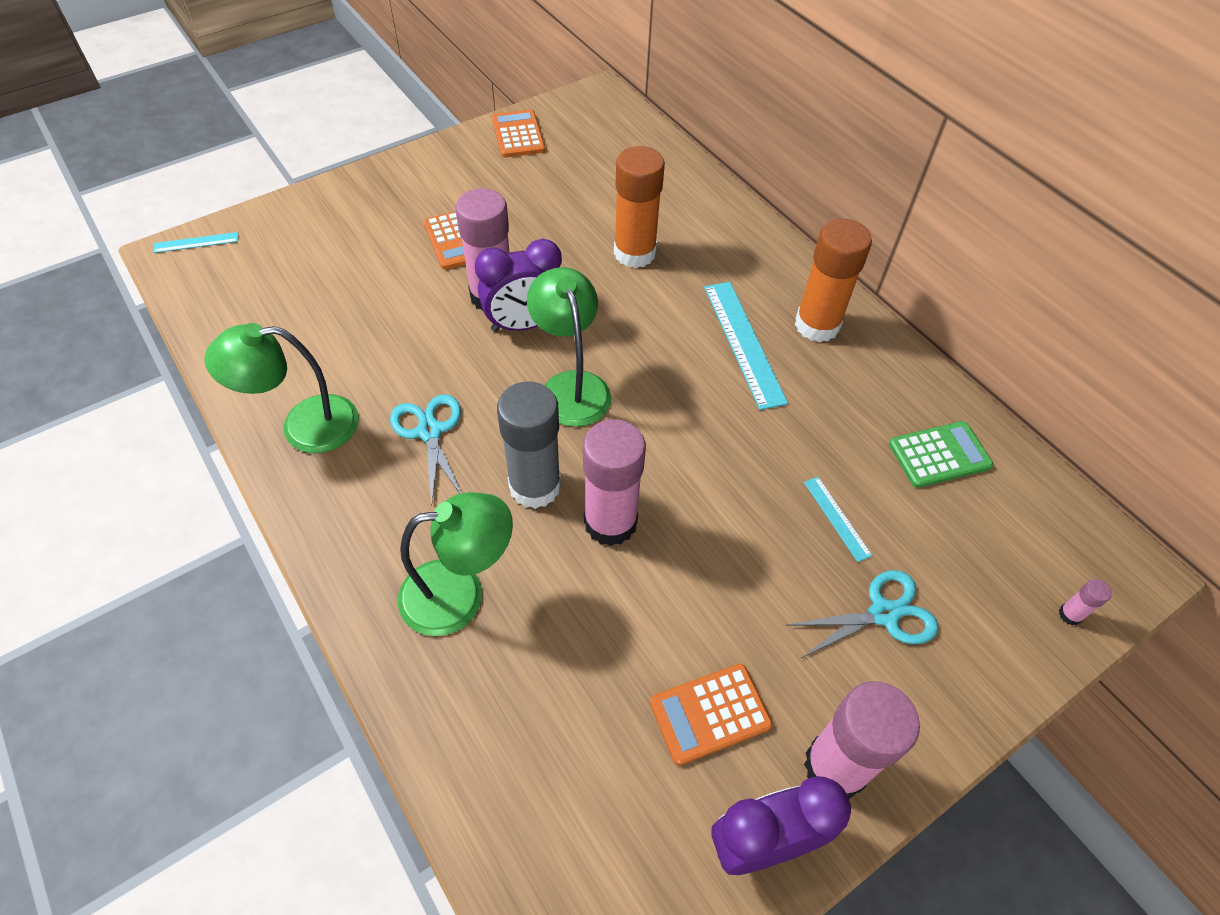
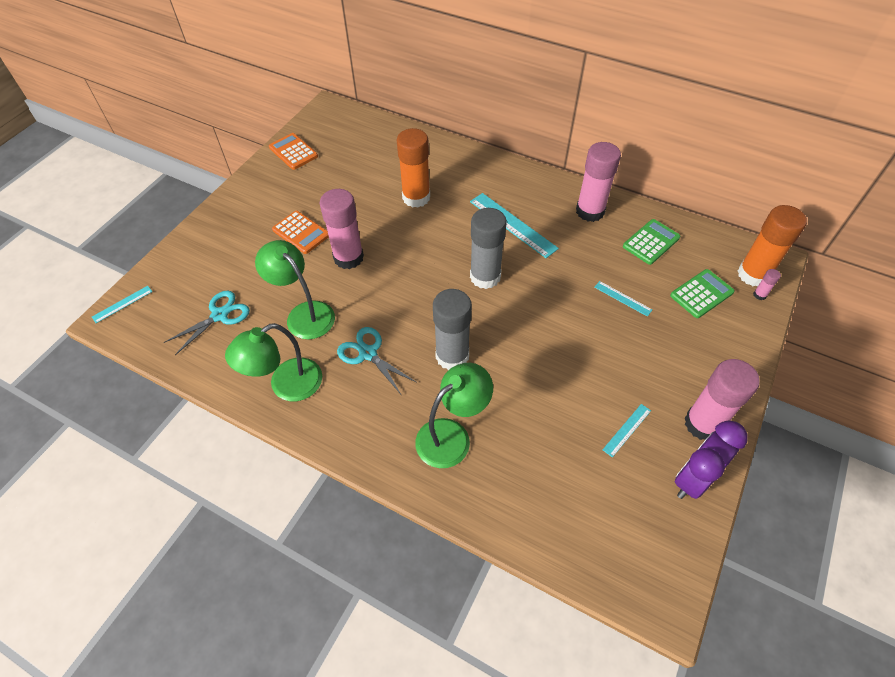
camera: 25 degrees left, 0 degrees up
purple clock [475,239,562,332] -> none
green lamp [527,267,611,427] -> green lamp moved to [255,240,335,339]
pink glue stick [583,419,646,546] -> pink glue stick moved to [576,142,621,222]
orange calculator [650,663,773,765] -> turquoise ruler [603,404,651,457]
turquoise scissors [786,570,938,658] -> turquoise scissors moved to [164,290,250,355]
orange glue stick [795,219,872,342] -> orange glue stick moved to [737,205,807,286]
none -> grey glue stick [470,208,507,289]
none -> green calculator [670,269,735,318]

